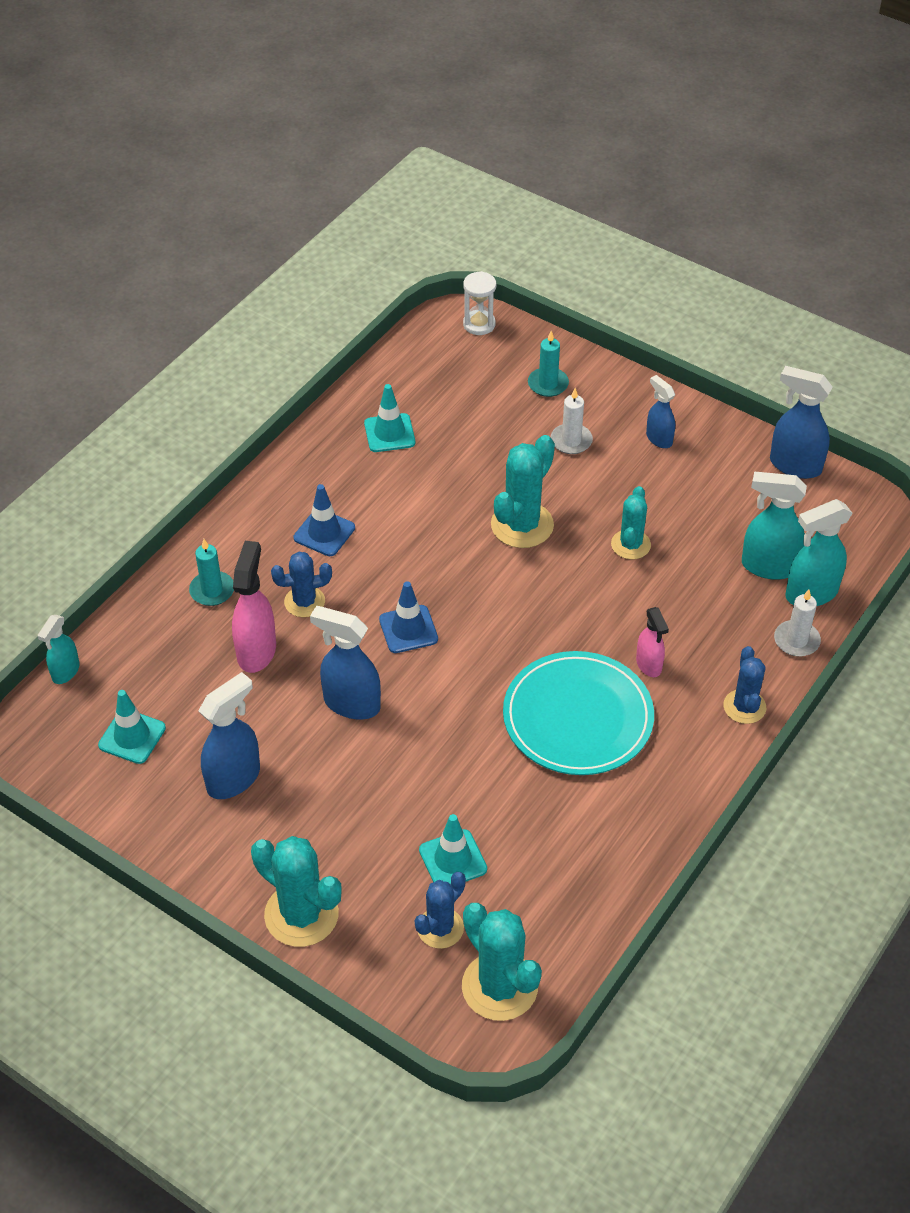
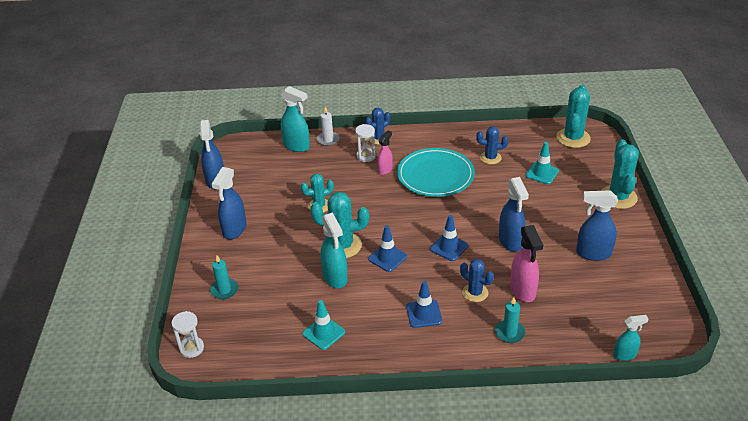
camera: 125 degrees left, 10 degrees down
turquoise traffic cone [98,690,166,764] -> none
pink spray bottle [232,541,276,673] -> pink spray bottle turned 75 degrees counterclockwise [510,225,543,302]
blue cactus [415,872,466,949] -> blue cactus moved to [476,126,508,164]
white candle [551,388,593,454] -> none
blue spray bottle [646,375,675,448] -> blue spray bottle [211,167,247,239], size x1.64
turquoise spray bottle [742,472,807,580] -> turquoise spray bottle moved to [320,212,348,288]
none -> white hourglass [355,124,376,162]
none -> blue traffic cone [368,225,407,272]

